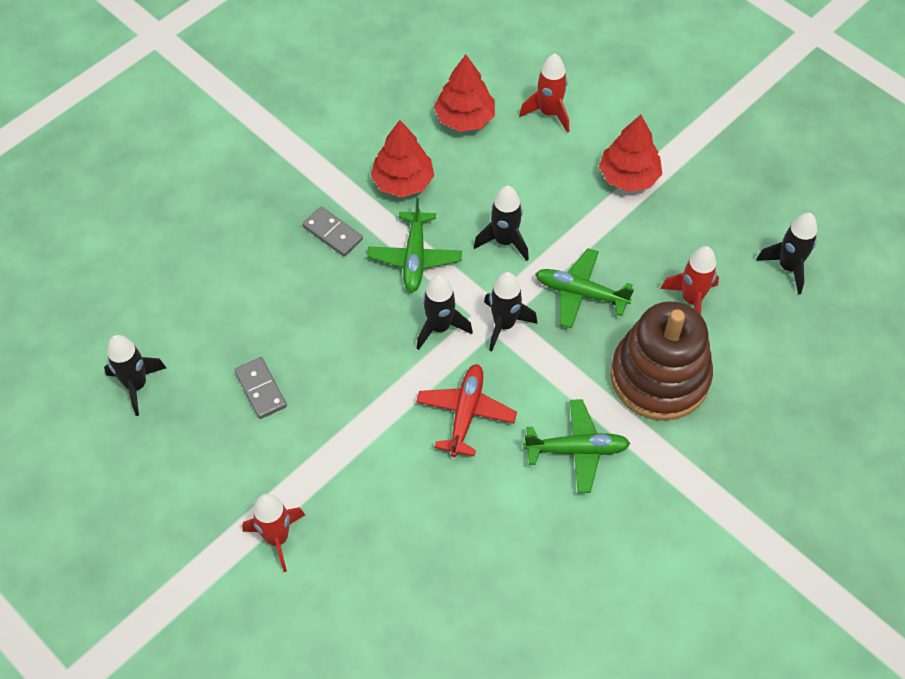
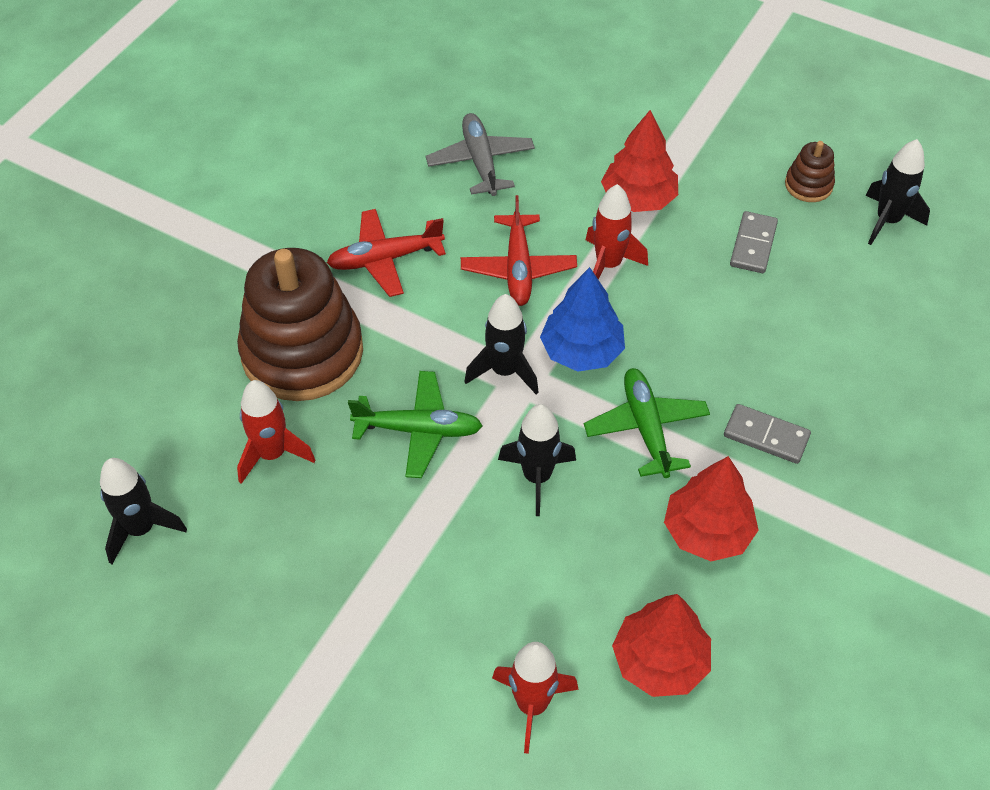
camera: 165 degrees right, 5 degrees down
grey domino [235,357,287,419] -> grey domino turned 60 degrees clockwise [730,211,778,273]
red rocket [242,494,305,572] -> red rocket moved to [586,184,648,280]
black rocket [417,275,473,350] -> blue tree [540,267,625,372]
green plane [523,399,630,493] -> red plane [327,209,446,297]
red tree [599,115,662,192] -> red tree moved to [601,110,678,212]
none -> grey plane [426,113,535,196]
none -> brown stacking toy [785,141,835,202]

